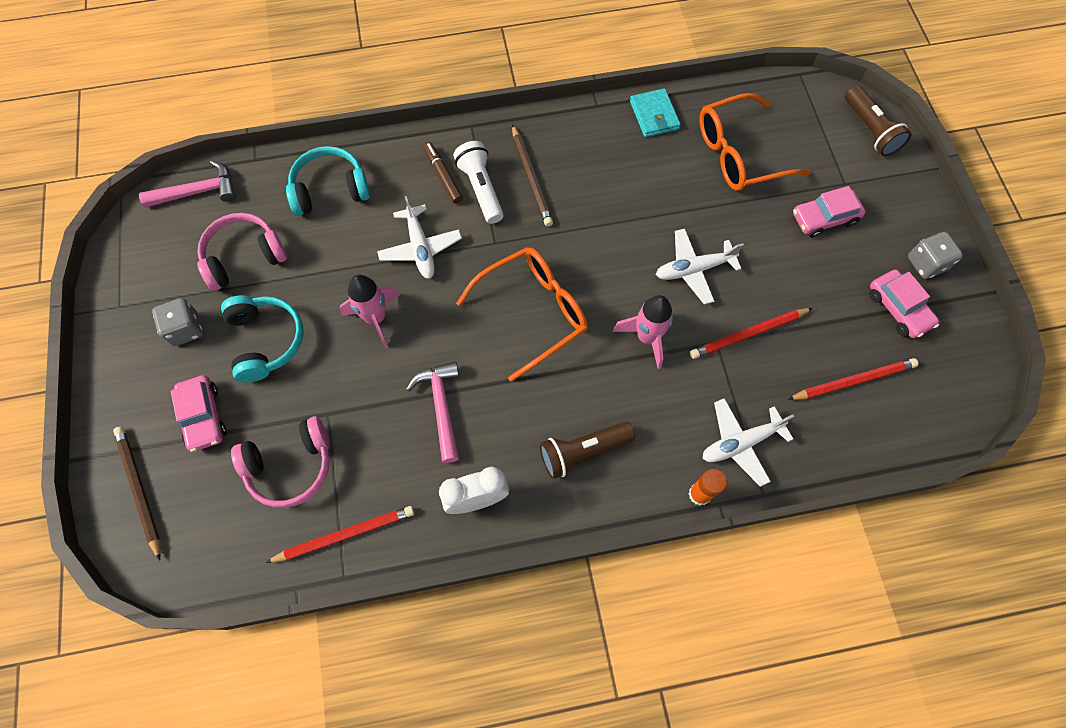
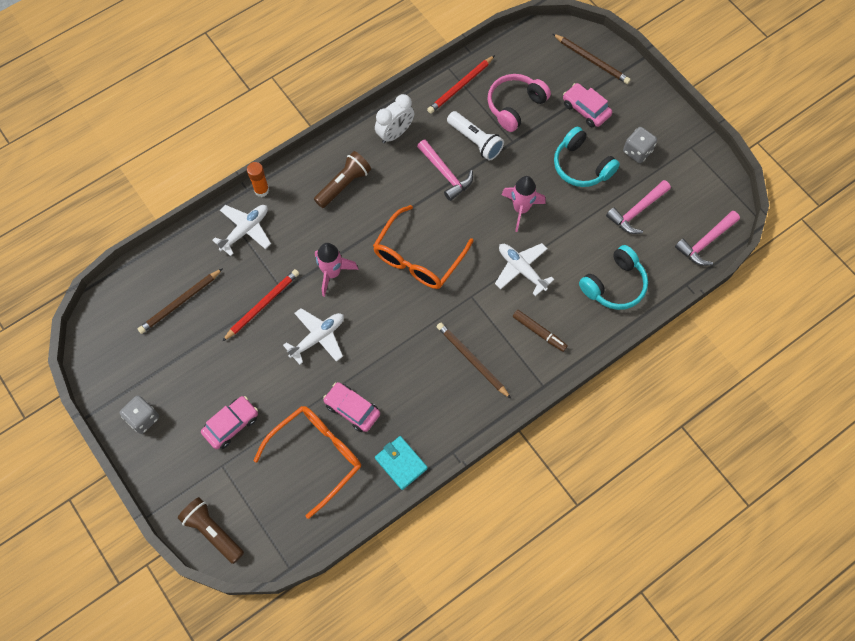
camera: 155 degrees right, 0 degrees up
pink headphones [197,213,287,291] -> pink hammer [606,180,671,234]
white flashlight [453,141,504,224] -> white flashlight moved to [447,111,504,161]
red pencil [787,358,918,400] -> brown pencil [138,268,223,334]
pink car [869,269,939,338] -> pink car moved to [323,382,380,432]

